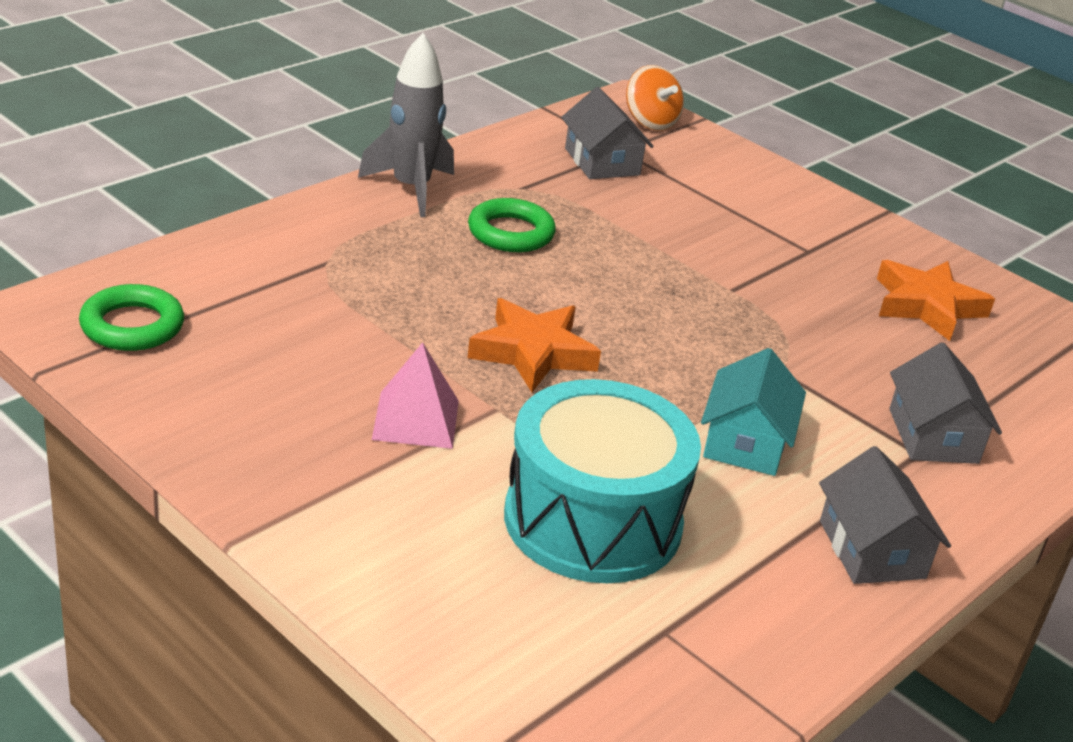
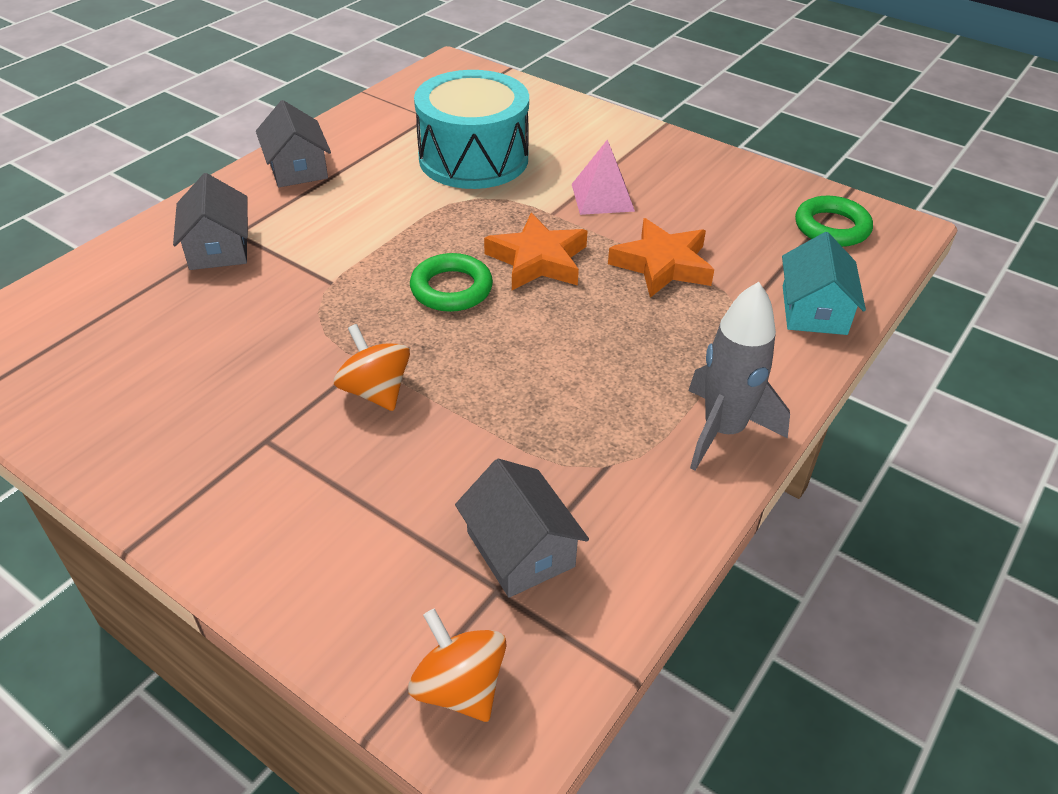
camera: 175 degrees right, 10 degrees up
green ring [468,198,556,252] -> green ring moved to [410,253,493,312]
turquoise house [701,348,806,476] -> turquoise house moved to [782,232,866,335]
orange star [877,260,995,341] -> orange star moved to [608,218,714,298]
none -> orange spinning top [334,324,410,411]

